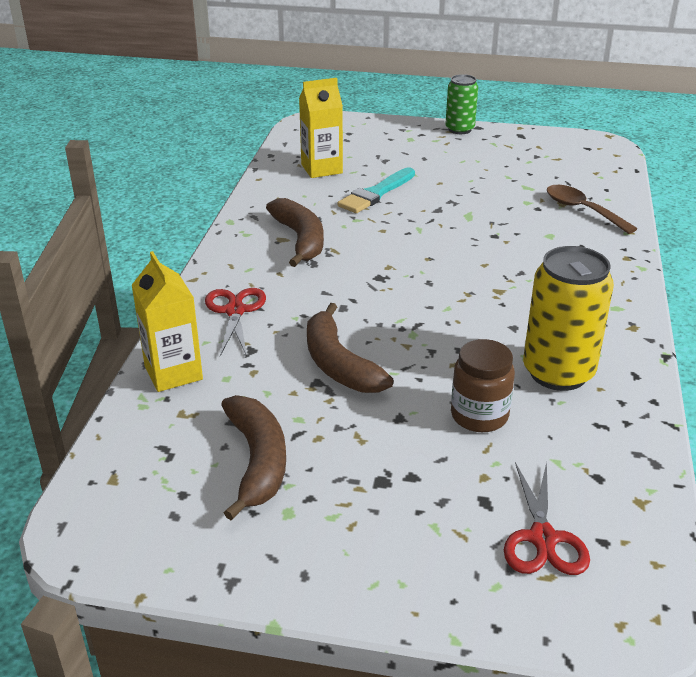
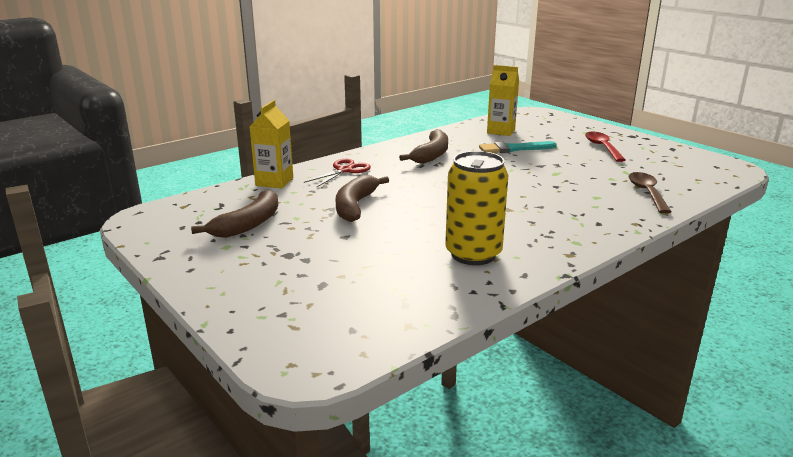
camera: 40 degrees right, 10 degrees down
green can [446,74,478,134] -> none
brown jar [451,339,515,432] -> none
red scissors [504,462,590,575] -> none
none -> red spoon [585,132,625,162]

